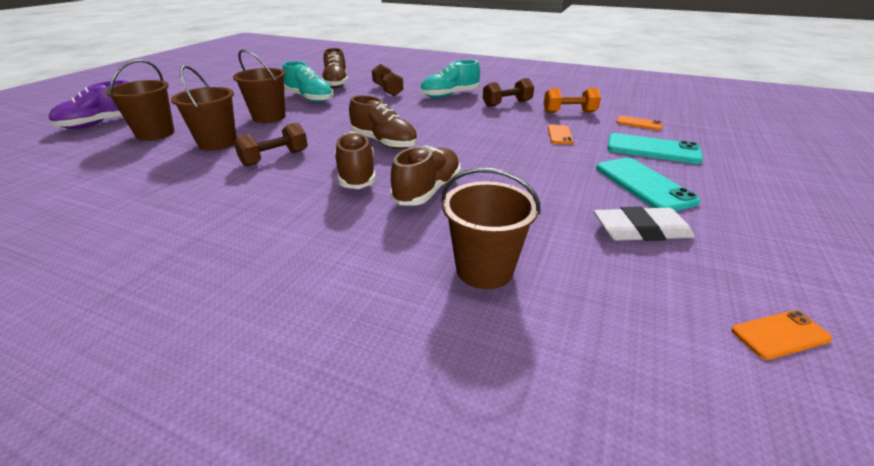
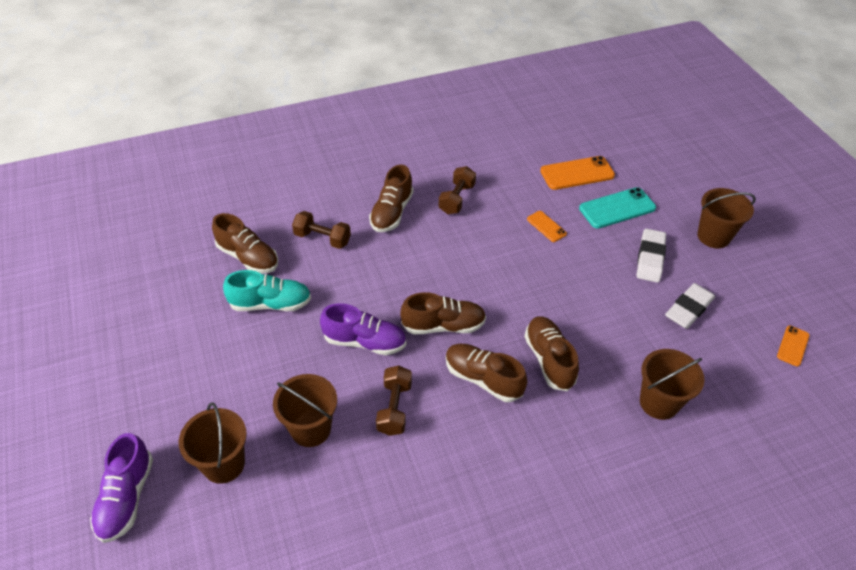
camera: 45 degrees left, 15 degrees up
brown bucket [233,49,286,123] -> brown bucket moved to [697,188,756,248]
turquoise shoe [420,60,480,98] -> brown shoe [369,165,413,232]
orange dumbbell [544,88,601,113] -> none
turquoise phone [596,158,700,211] -> white eraser [637,228,666,283]
orange phone [616,116,663,130] -> orange phone [540,156,615,190], size x1.81
none -> purple shoe [320,303,406,355]

